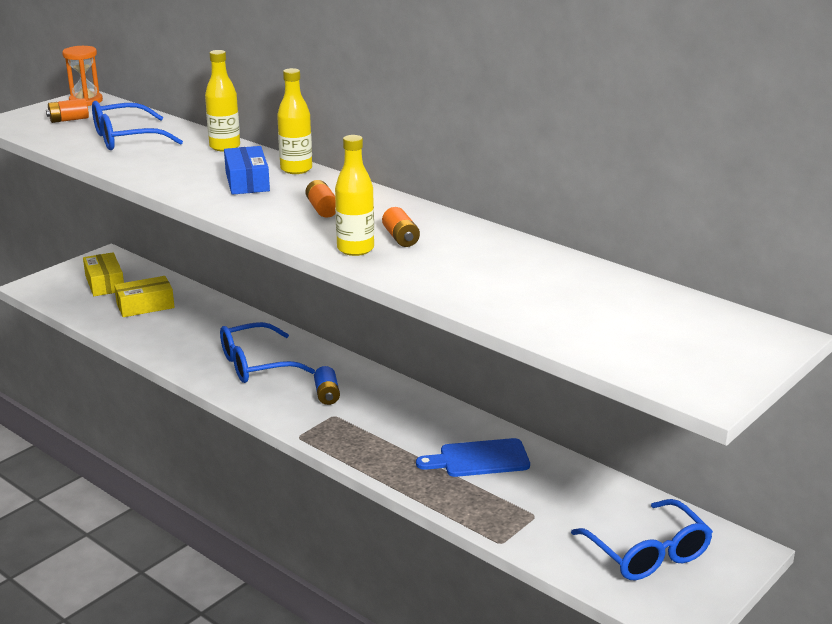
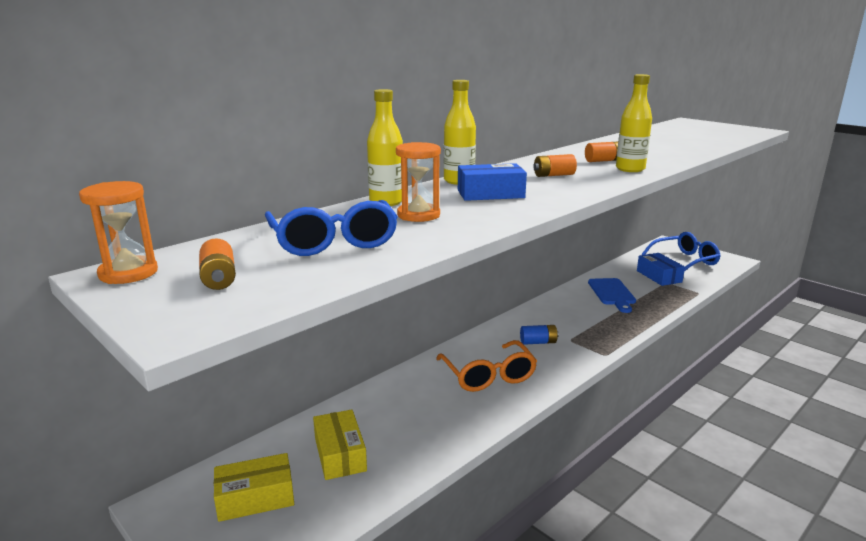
camera: 85 degrees left, 5 degrees down
blue glasses [220,322,315,383] -> orange glasses [436,340,537,392]
none -> orange hourglass [396,142,441,222]
none -> blue box [637,253,685,286]

